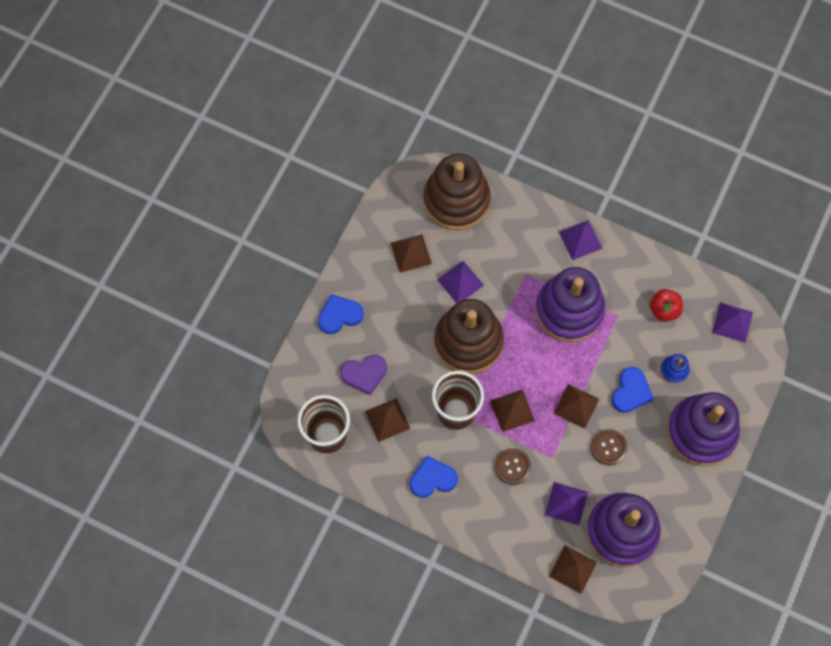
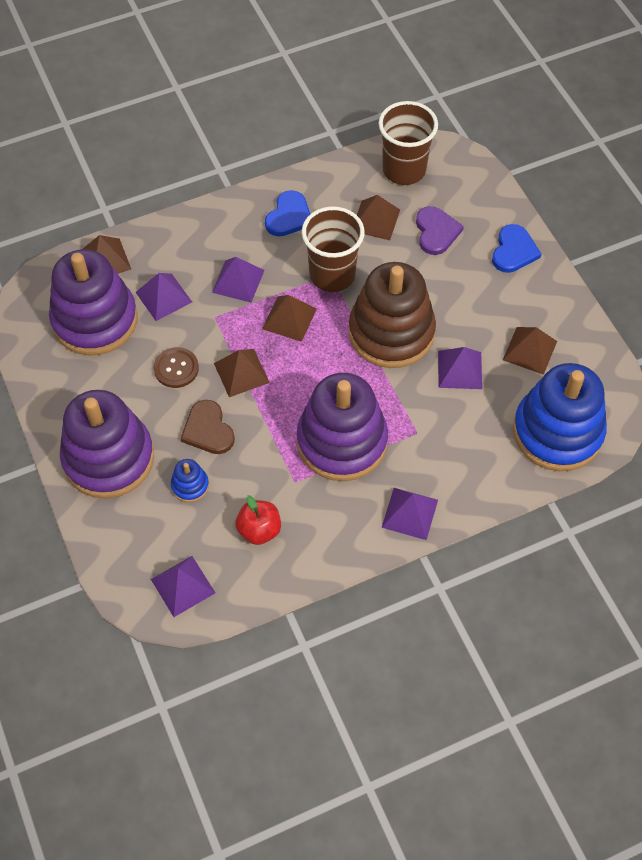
camera: 130 degrees right, 10 degrees down
purple heart [340,354,387,395] -> purple heart turned 150 degrees clockwise [416,206,464,255]
brown stacking toy [424,154,491,230] -> blue stacking toy [513,363,607,471]
brown button [495,448,531,485] -> purple pyramid [212,257,265,303]
blue heart [611,367,654,413] -> brown heart [181,400,235,454]

